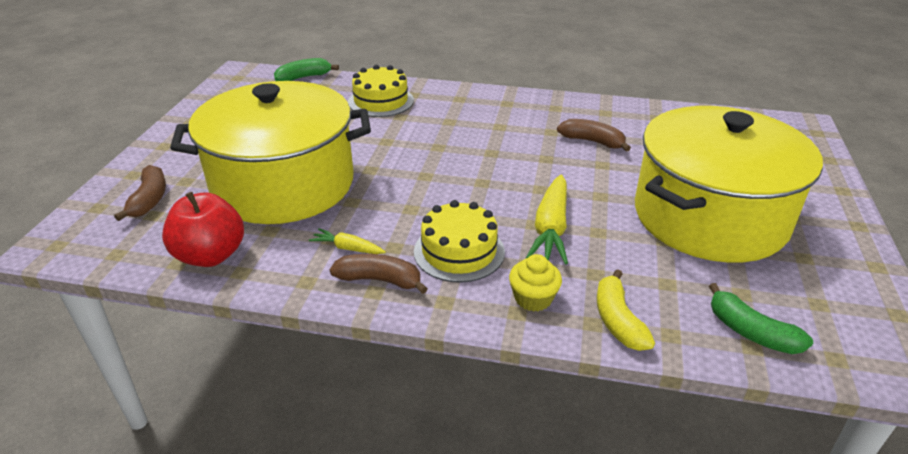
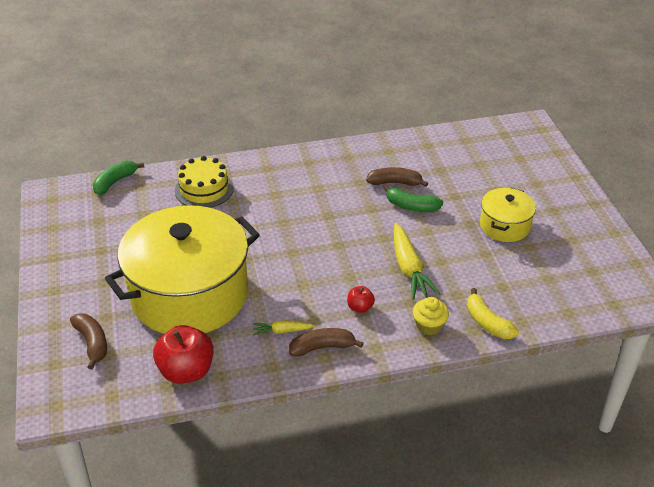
camera: 25 degrees left, 5 degrees up
yellow cake [414,200,505,283] -> red apple [347,286,375,313]
yellow pot [635,106,823,263] -> yellow pot [480,188,536,242], size x0.47
green banana [709,283,813,354] -> green banana moved to [383,185,443,212]

